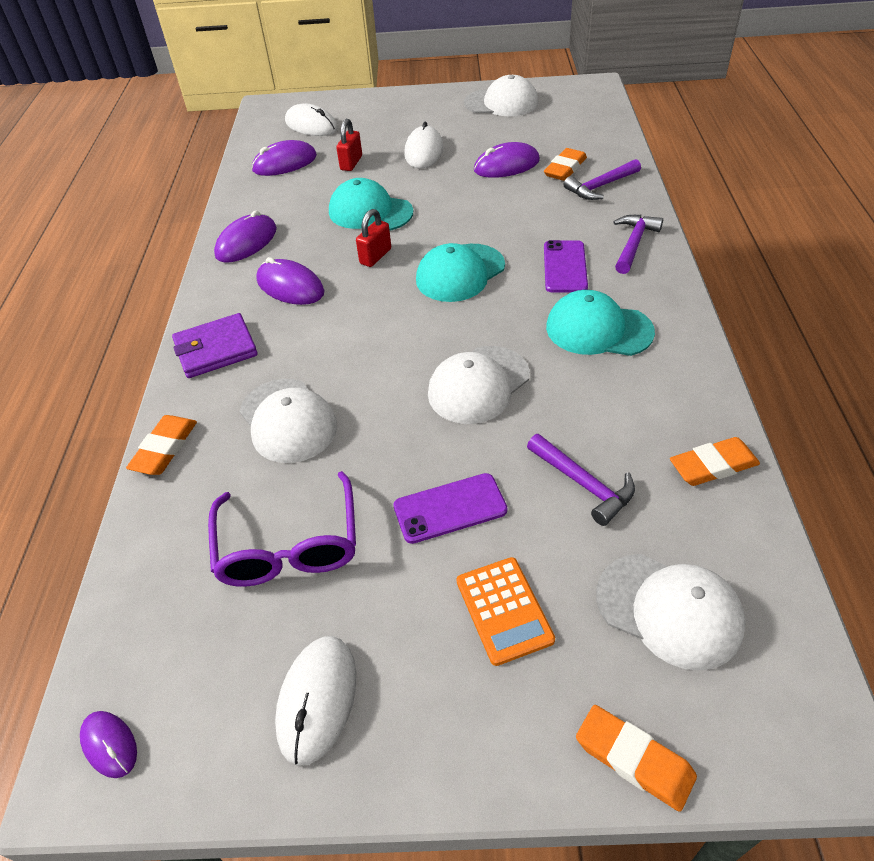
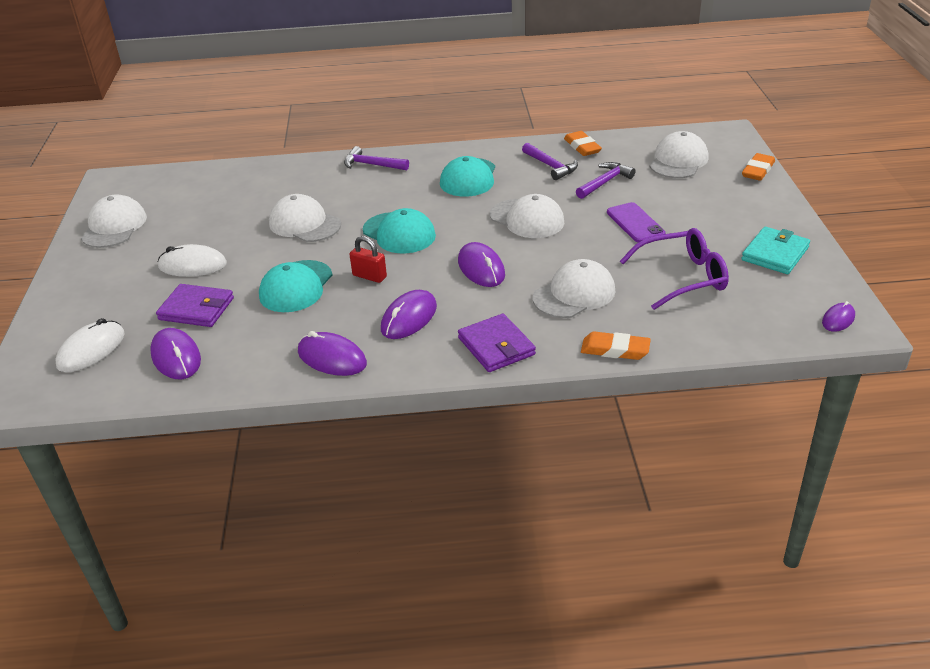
camera: 95 degrees left, 10 degrees down
white mouse [275,636,356,766] -> turquoise wallet [741,227,810,274]
red padlock [336,119,362,171] -> purple wallet [156,284,234,327]
orange calculator [457,557,555,666] -> none
purple mouse [474,142,540,178] -> purple mouse moved to [458,242,505,287]
orange eraser [544,148,587,181] -> none
purple phone [544,240,588,293] -> none
purple hammer [564,159,641,200] -> purple hammer moved to [522,143,578,180]
none -> white cap [269,194,341,242]

